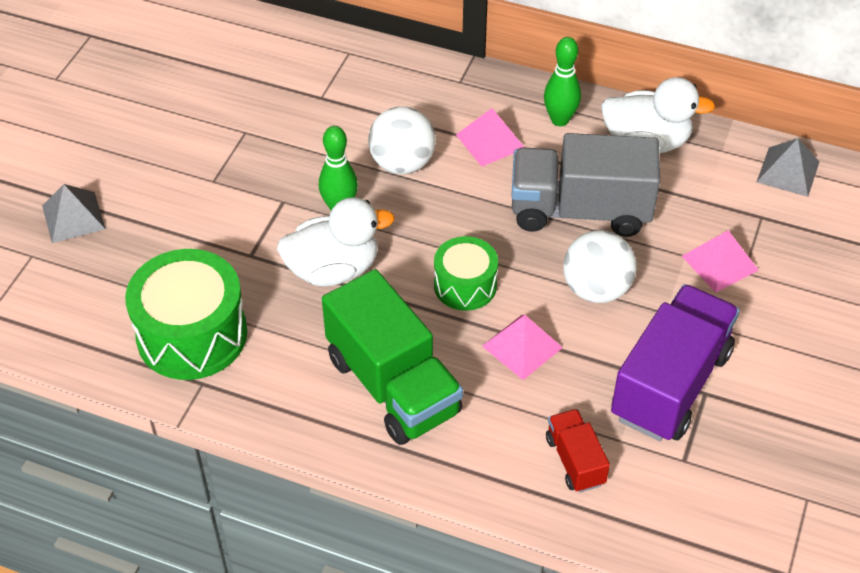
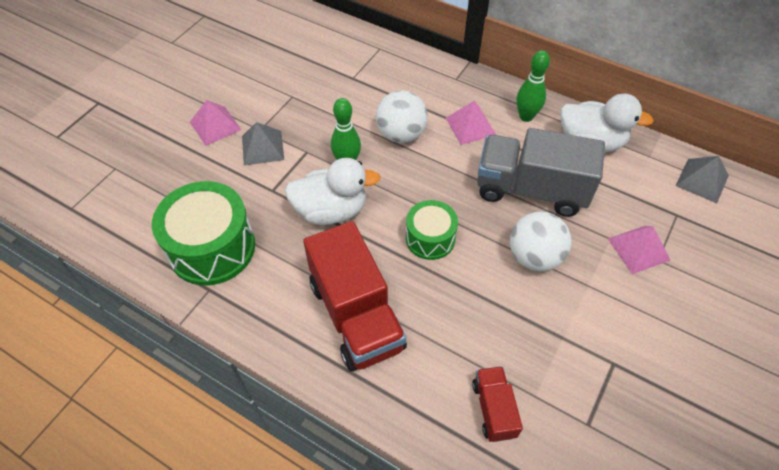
camera: 10 degrees right, 5 degrees up
grey pyramid [42,184,105,243] -> grey pyramid moved to [242,122,284,165]
green truck [322,269,463,445] -> red truck [303,221,407,371]
pink pyramid [482,315,563,380] -> pink pyramid moved to [190,100,241,146]
purple truck [611,284,740,441] -> none

